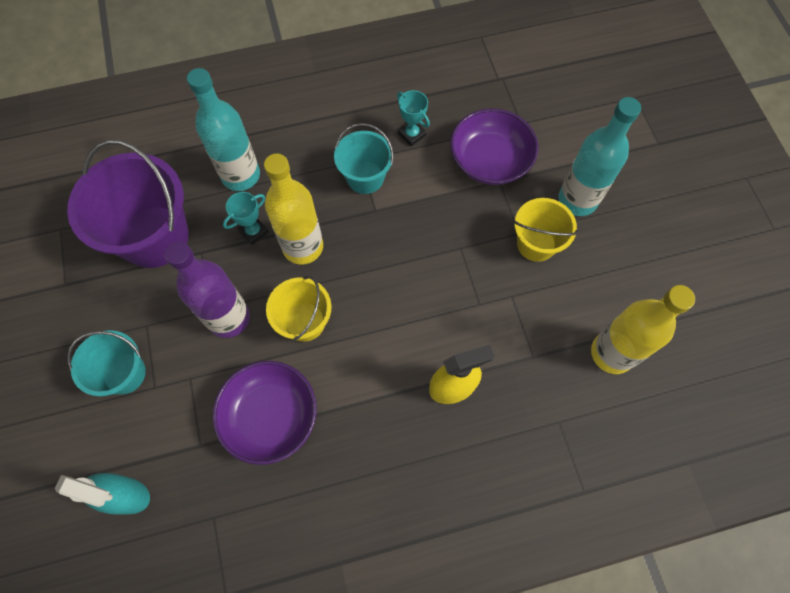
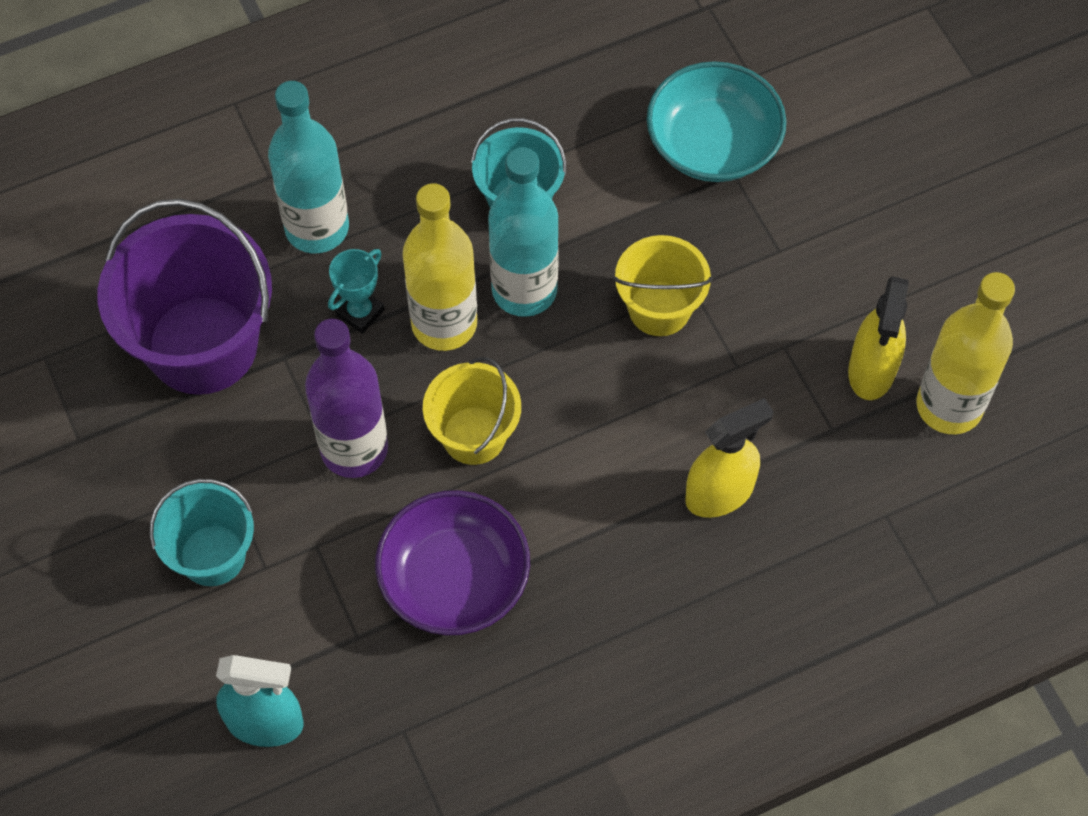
camera: 10 degrees left, 5 degrees down
turquoise trophy [397,90,430,146] -> none
purple bowl [450,108,538,185] -> turquoise bowl [646,61,786,182]
yellow bucket [513,198,578,262] -> yellow bucket moved to [613,235,712,336]
turquoise bottle [558,97,641,216] -> turquoise bottle moved to [488,147,559,317]
none -> yellow spray bottle [848,276,909,400]

